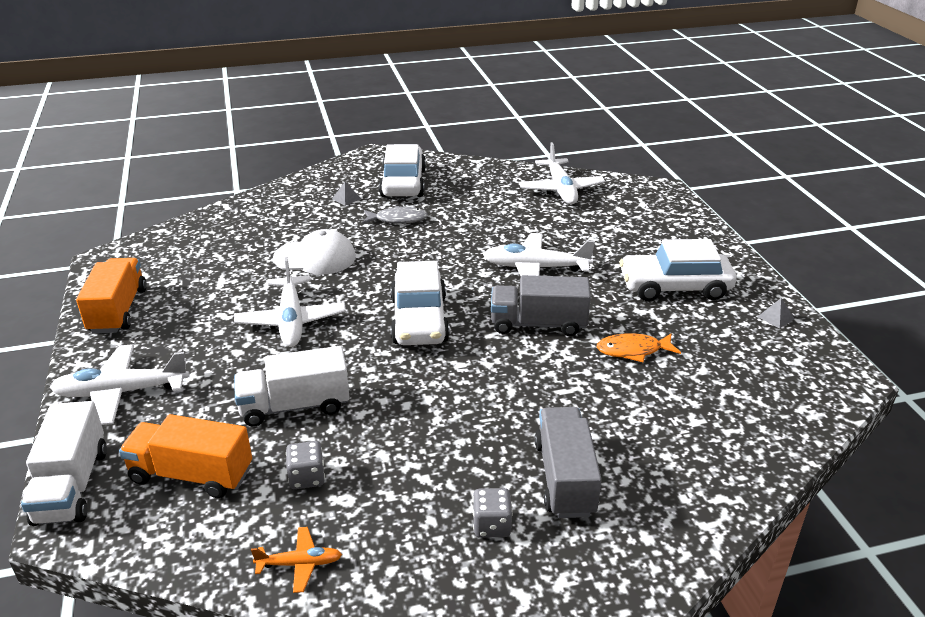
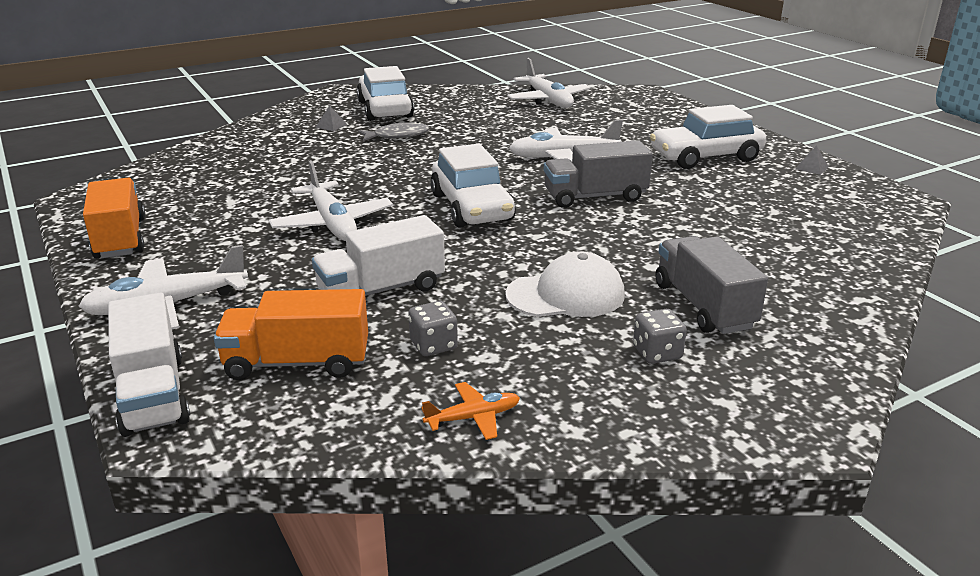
camera: 15 degrees left, 5 degrees down
white cap [273,229,356,275] -> white cap moved to [505,251,625,317]
orange fish [597,333,681,362] -> none

